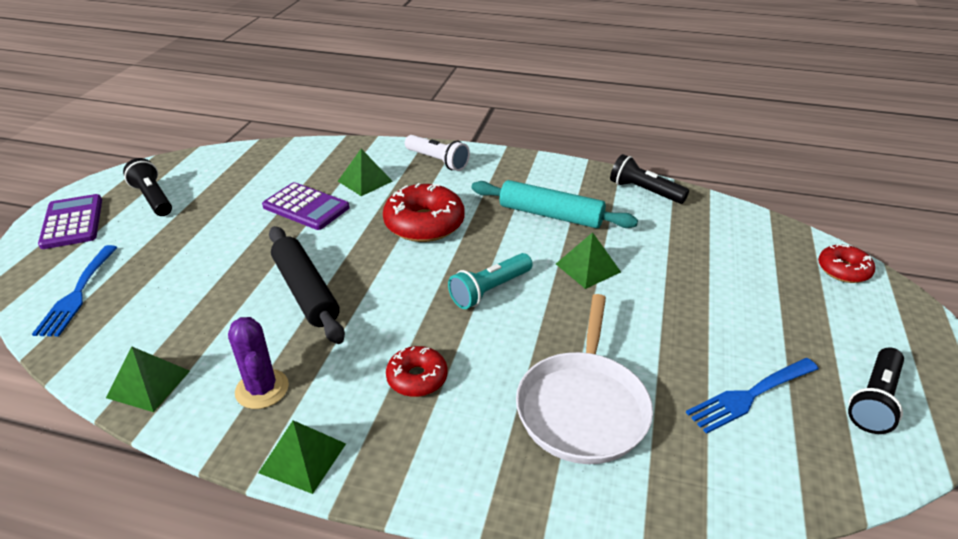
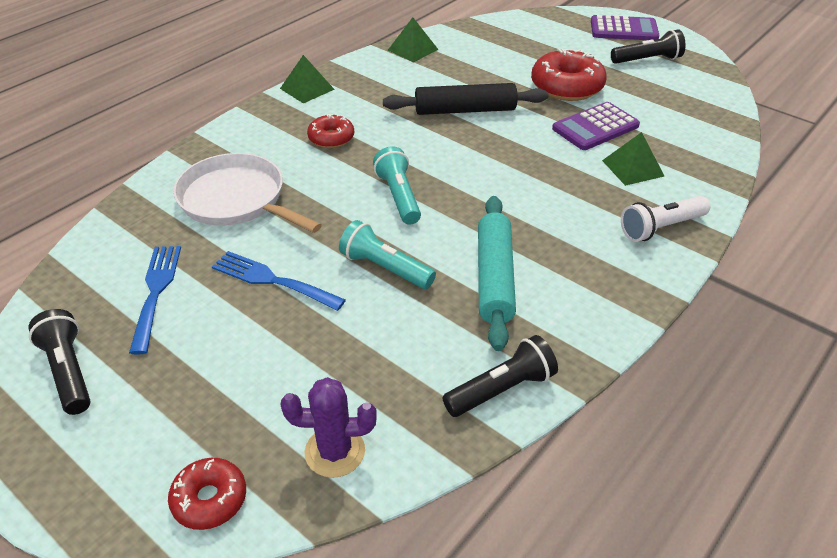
camera: 115 degrees right, 5 degrees up
blue fork [32,245,118,337] -> blue fork moved to [212,251,346,311]
purple cactus [228,317,289,409] -> purple cactus moved to [280,377,377,478]
red donut [383,183,464,242] -> red donut moved to [531,49,607,101]
turquoise rolling pin [472,180,638,228] -> turquoise rolling pin turned 45 degrees counterclockwise [478,196,516,351]
green pyramid [556,232,621,289] -> turquoise flashlight [339,220,436,289]

